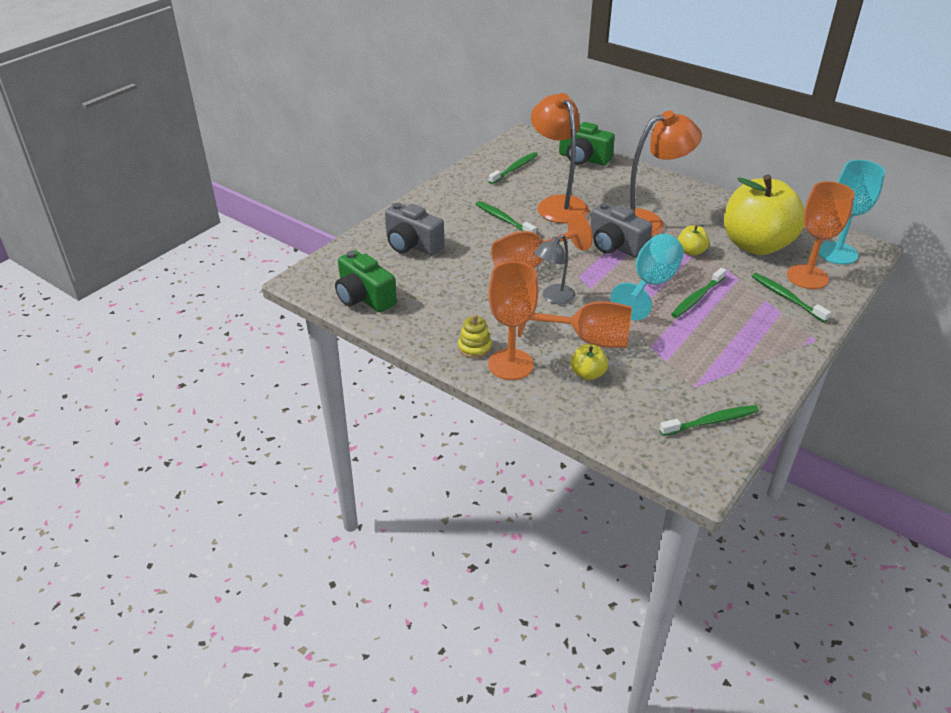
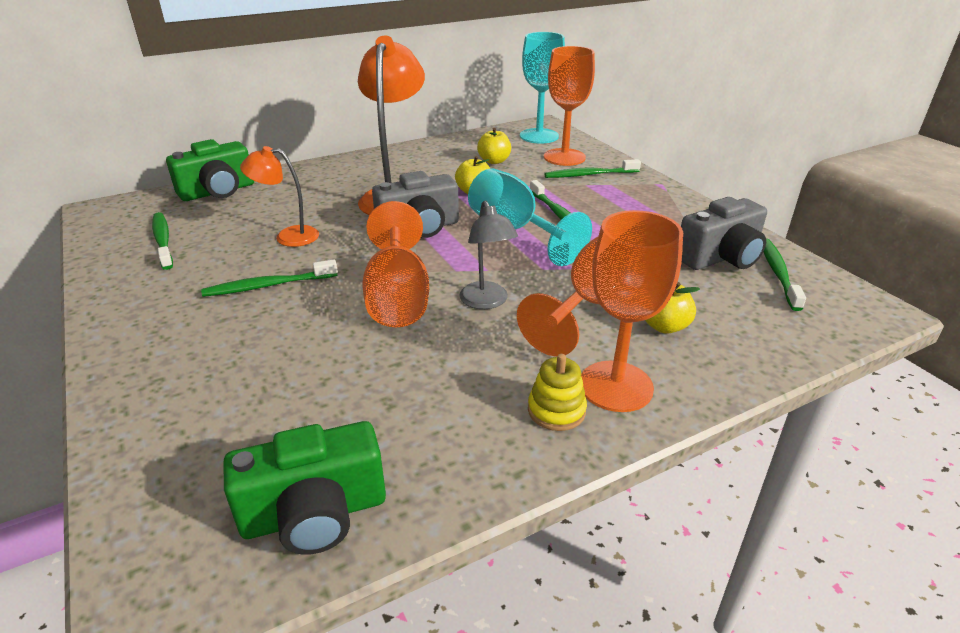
camera: 65 degrees left, 5 degrees down
grey camera [385,203,445,255] -> grey camera moved to [681,197,767,270]
orange lamp [531,93,589,223] -> orange lamp [240,146,319,247], size x0.56
yellow apple [724,174,804,255] -> yellow apple [477,128,511,164], size x0.40

